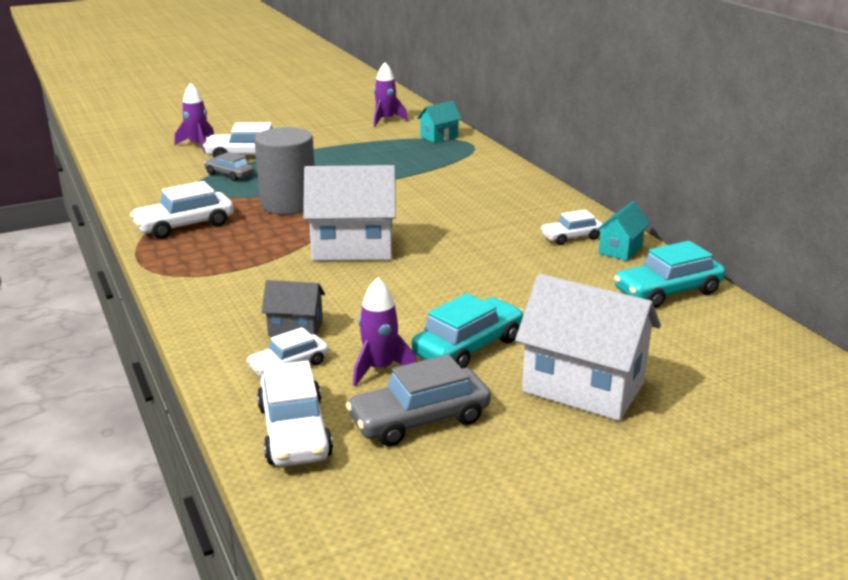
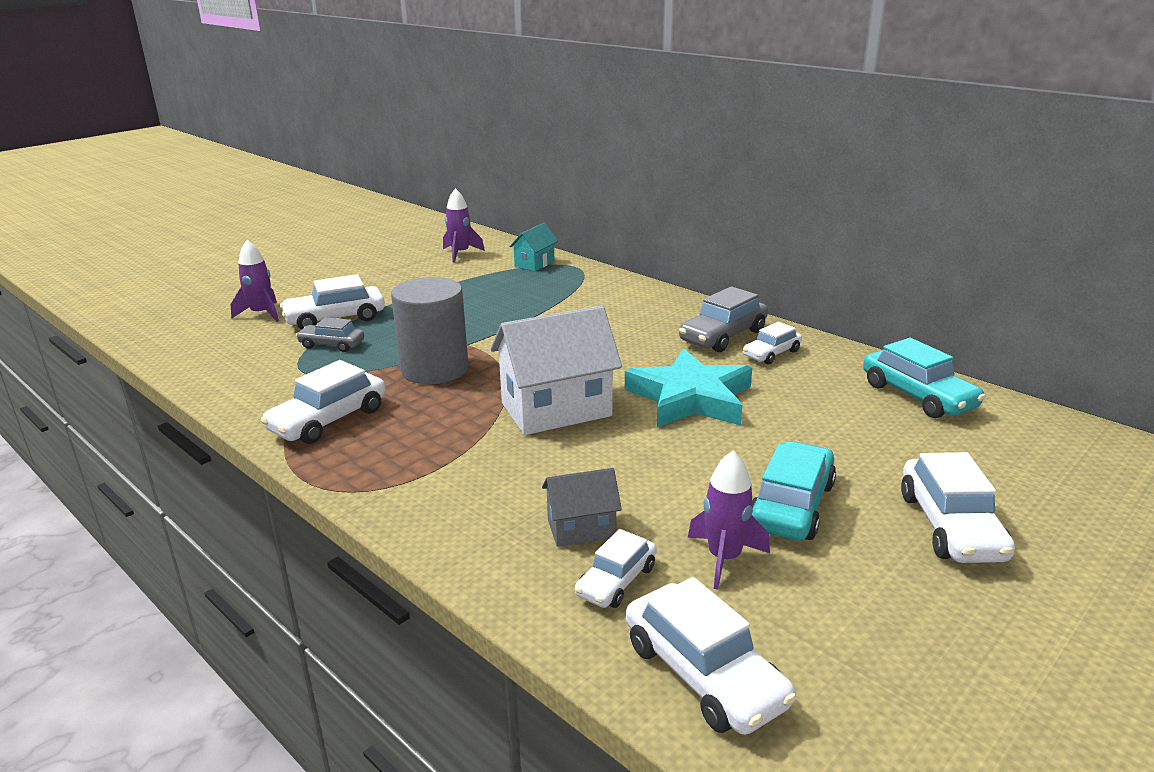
camera: 20 degrees left, 0 degrees up
grey car [346,354,491,446] -> grey car moved to [679,286,768,352]
white house [515,274,661,421] -> white car [901,452,1015,563]
turquoise house [596,201,650,261] -> none
turquoise car [614,241,725,308] -> turquoise car turned 75 degrees counterclockwise [863,338,986,418]
none -> turquoise star [625,348,752,427]

